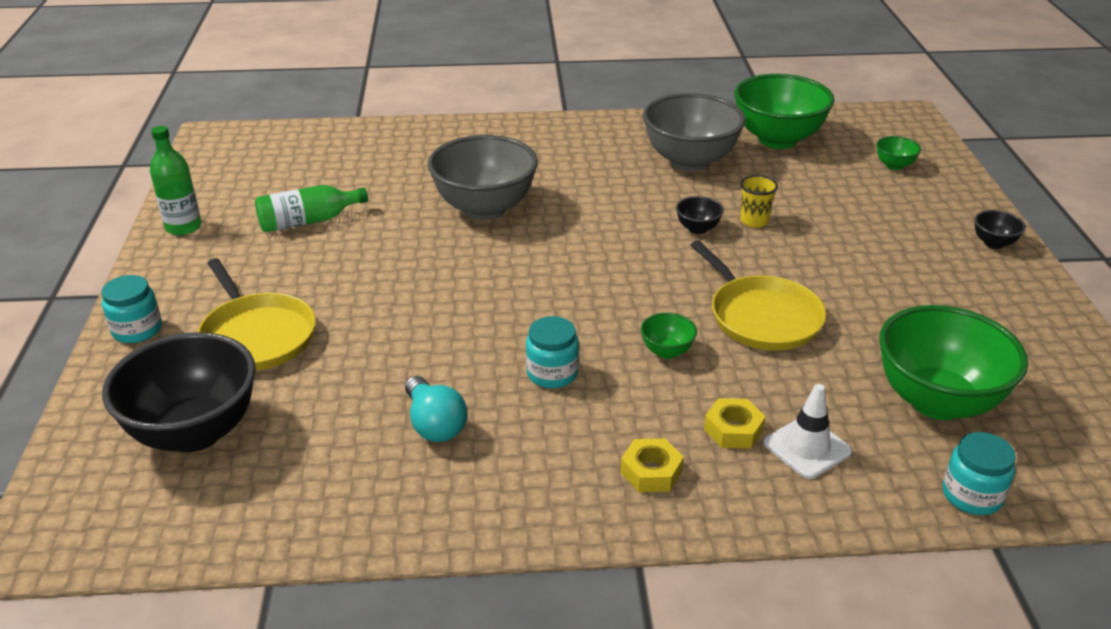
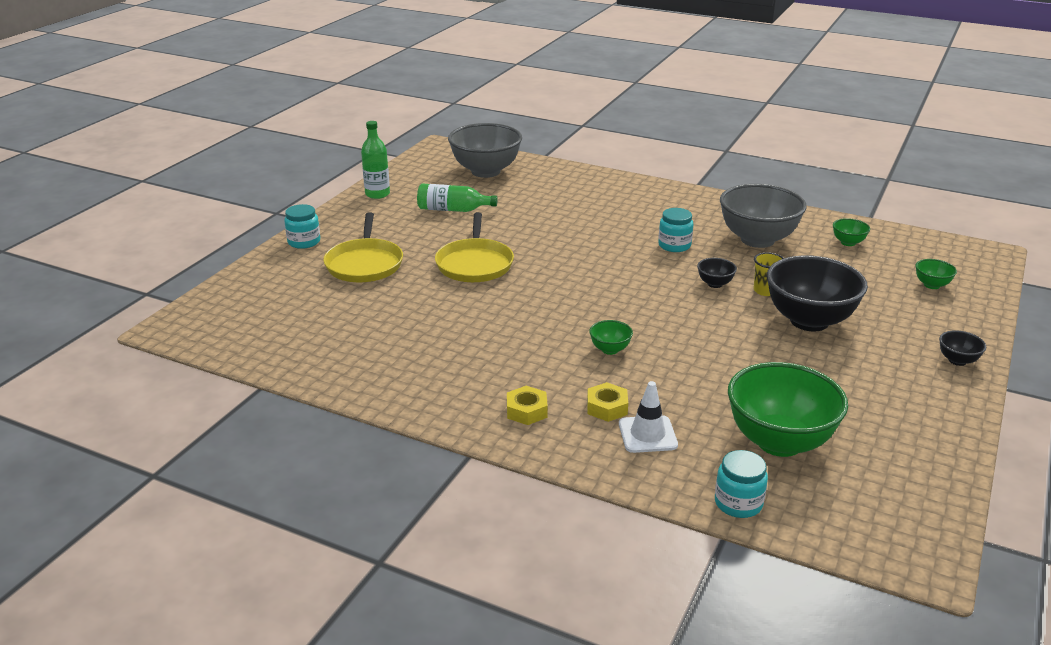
camera: 30 degrees right, 5 degrees down
black bowl [102,332,256,452] -> black bowl moved to [767,255,868,331]
turquoise light bulb [405,376,467,442] -> none
grey bowl [428,135,538,220] -> grey bowl moved to [448,123,522,178]
turquoise jar [526,316,579,388] -> turquoise jar moved to [658,208,693,252]
yellow pan [691,240,826,351] -> yellow pan moved to [435,212,514,282]
green bowl [734,74,834,149] -> green bowl [833,218,870,246], size x0.43

